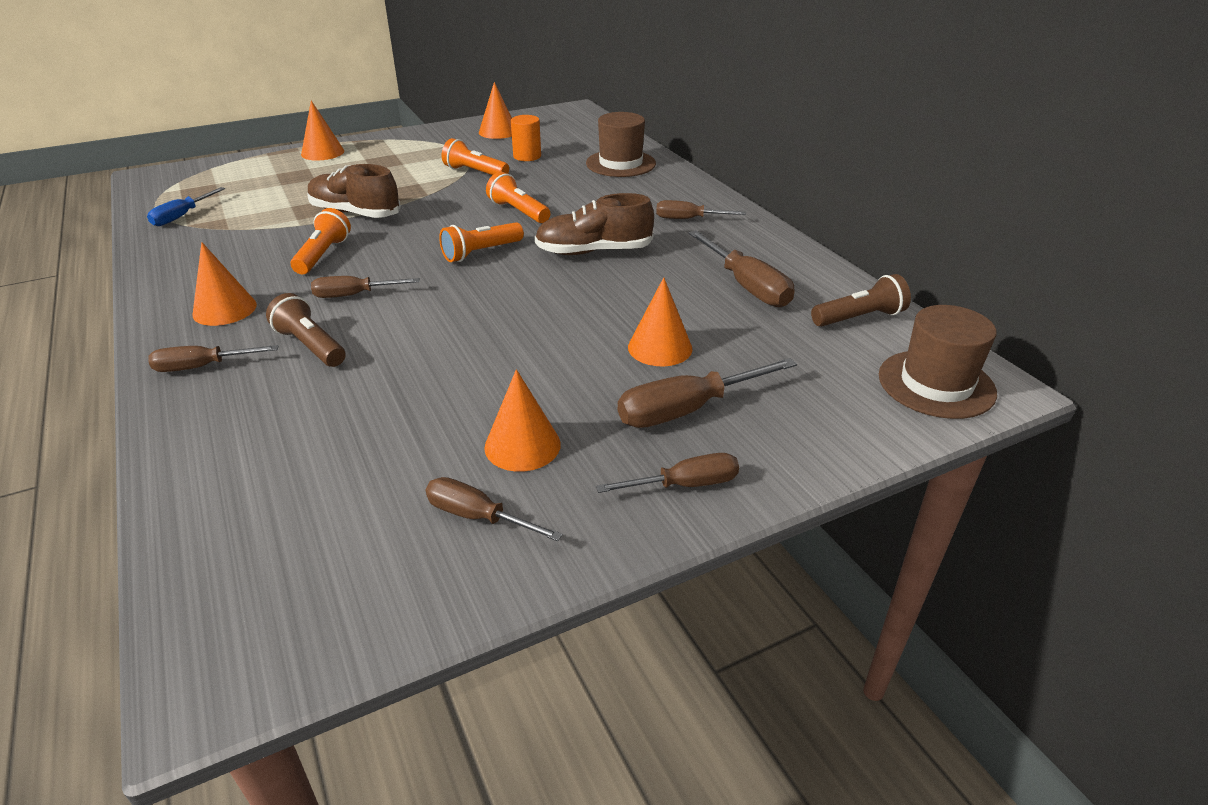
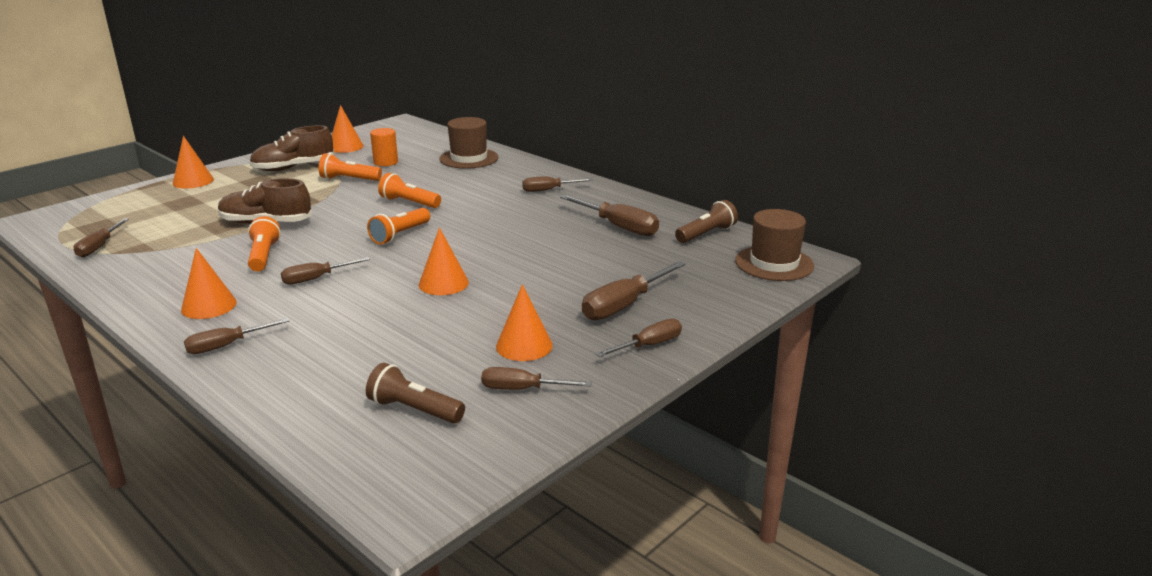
camera: 20 degrees left, 10 degrees down
blue screwdriver [147,187,225,226] -> brown screwdriver [73,218,129,257]
brown flashlight [266,293,346,367] -> brown flashlight moved to [366,363,465,424]
brown shoe [535,193,654,255] -> brown shoe moved to [249,125,334,171]
orange cone [628,277,692,366] -> orange cone moved to [419,227,469,295]

